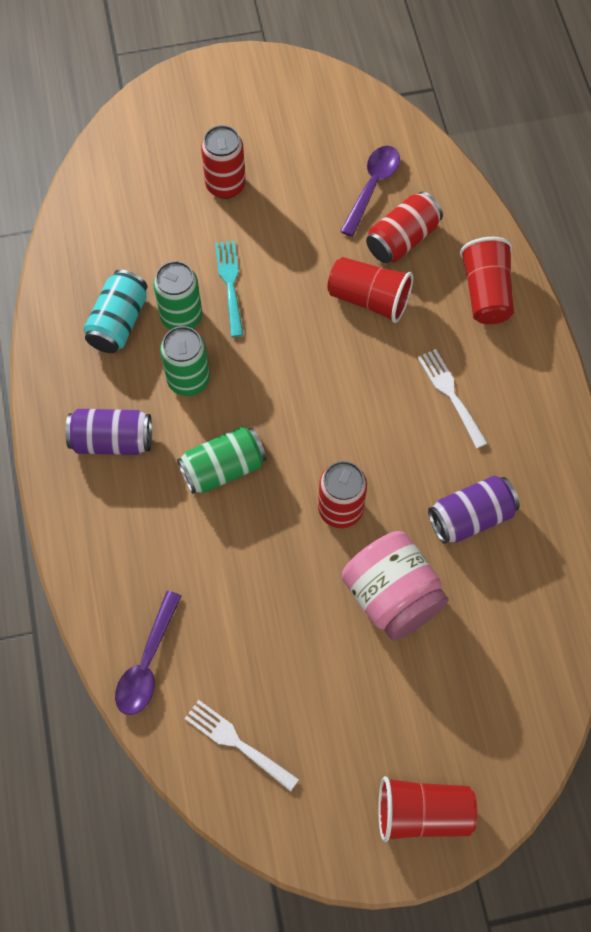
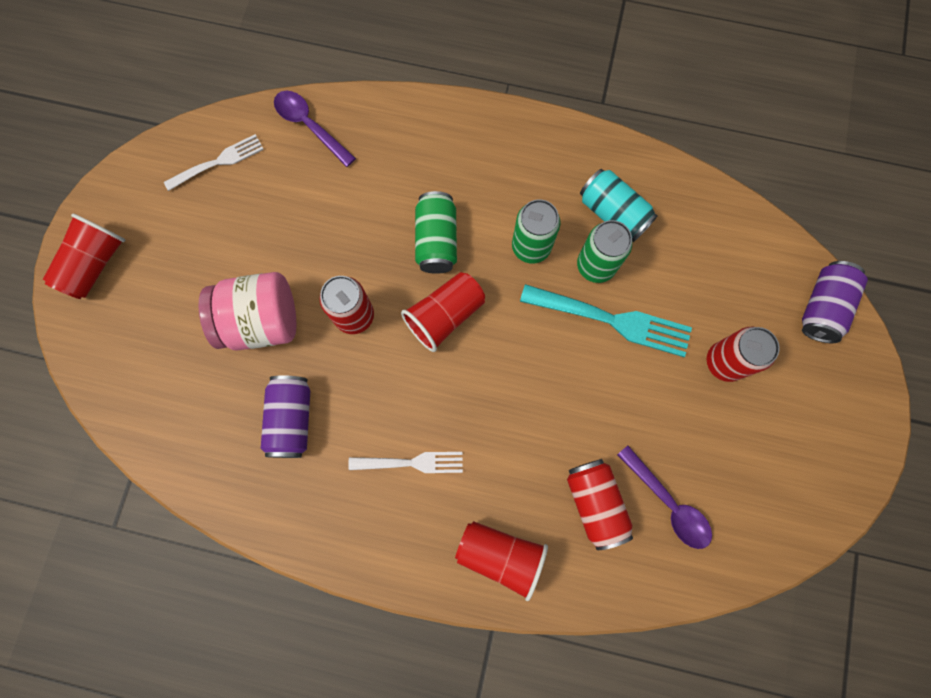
camera: 115 degrees right, 10 degrees up
purple can [65,409,152,455] -> purple can moved to [802,261,868,343]
turquoise fork [215,241,243,337] -> turquoise fork [520,284,692,357], size x1.59
red cup [327,257,413,323] -> red cup moved to [401,272,485,352]

